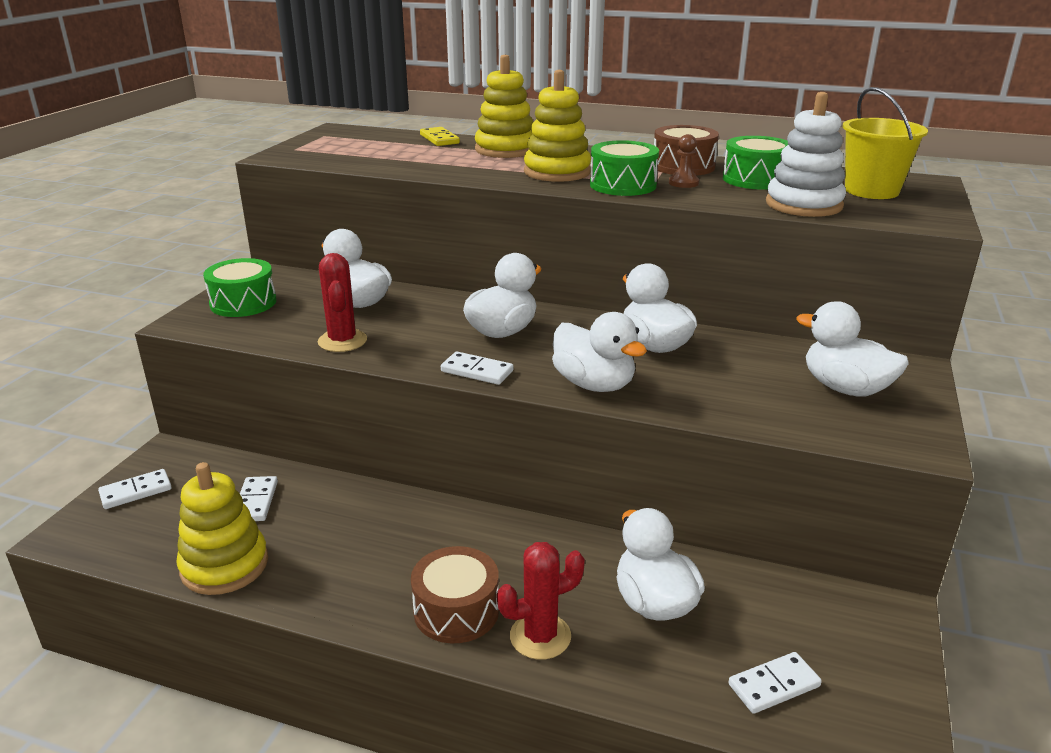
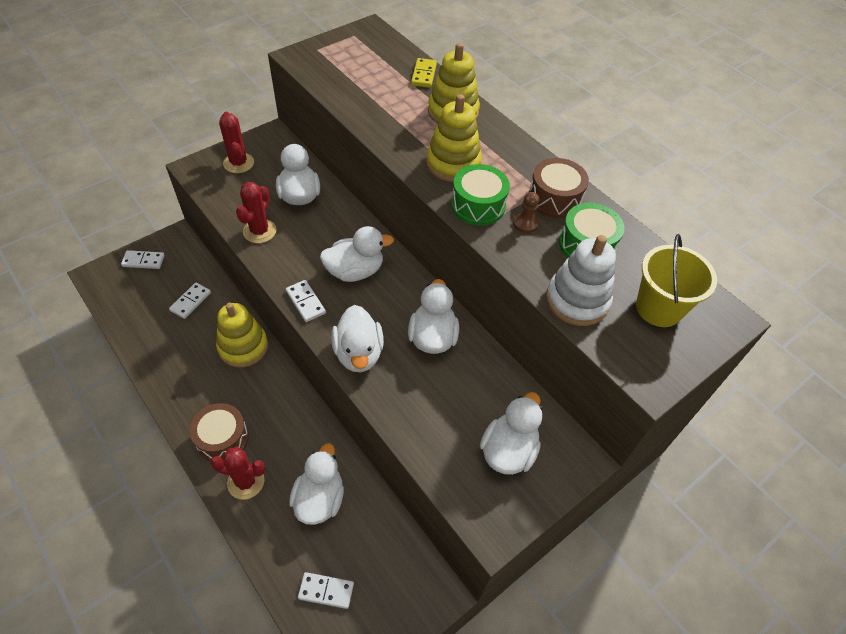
camera: 30 degrees right, 25 degrees up
yellow stacking toy [176,462,268,595] -> yellow stacking toy moved to [216,303,268,367]
green drum [203,258,276,317] -> red cactus [219,112,254,173]
white duck [796,301,909,397] -> white duck turned 45 degrees clockwise [480,392,542,475]

